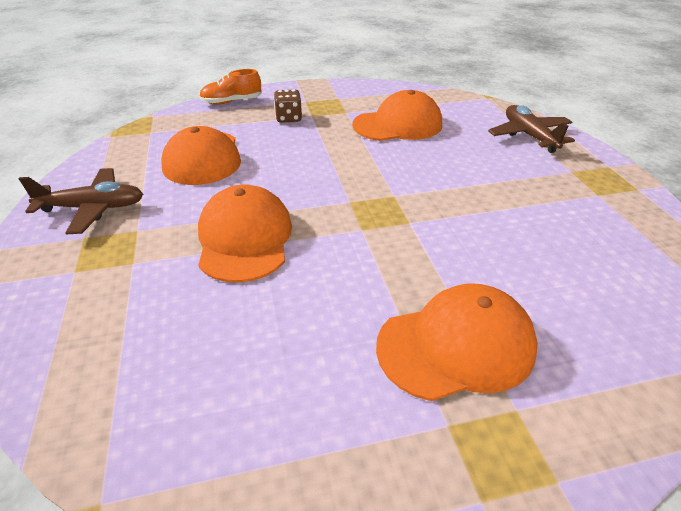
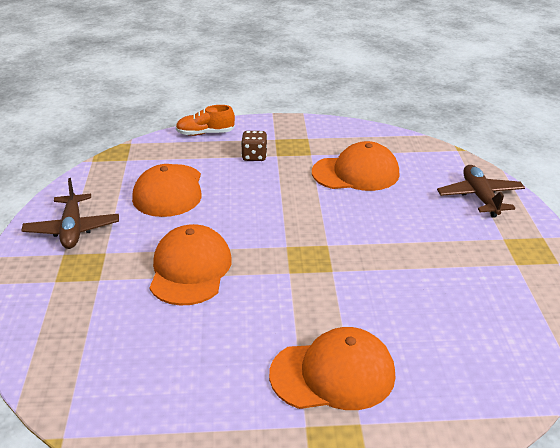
camera: 10 degrees right, 5 degrees down
brown plane [19,168,143,234] -> brown plane turned 75 degrees clockwise [21,178,119,249]

